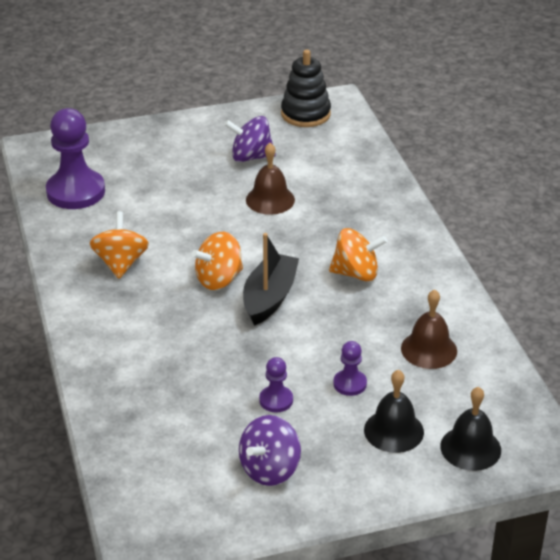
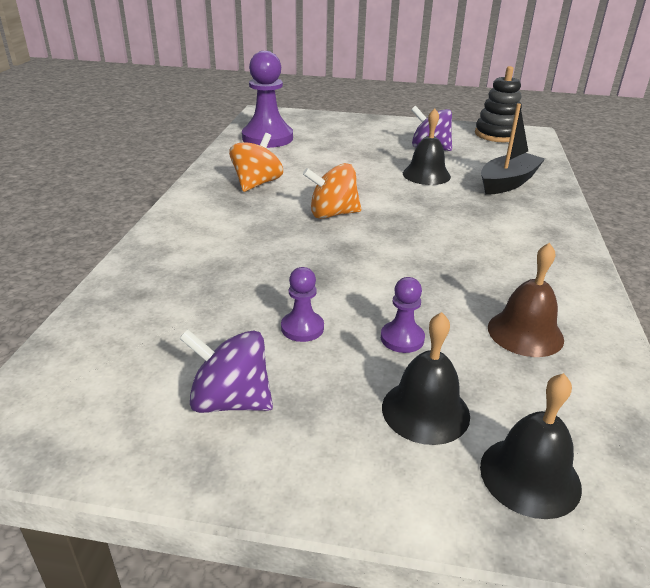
camera: 25 degrees right, 5 degrees down
purple spinning top [239,415,301,486] -> purple spinning top turned 45 degrees clockwise [179,329,273,413]
black boat [243,233,299,326] -> black boat moved to [481,103,545,195]
brown bell [246,143,295,215] -> black bell [403,108,451,185]
orange spinning top [329,228,387,281] -> none

